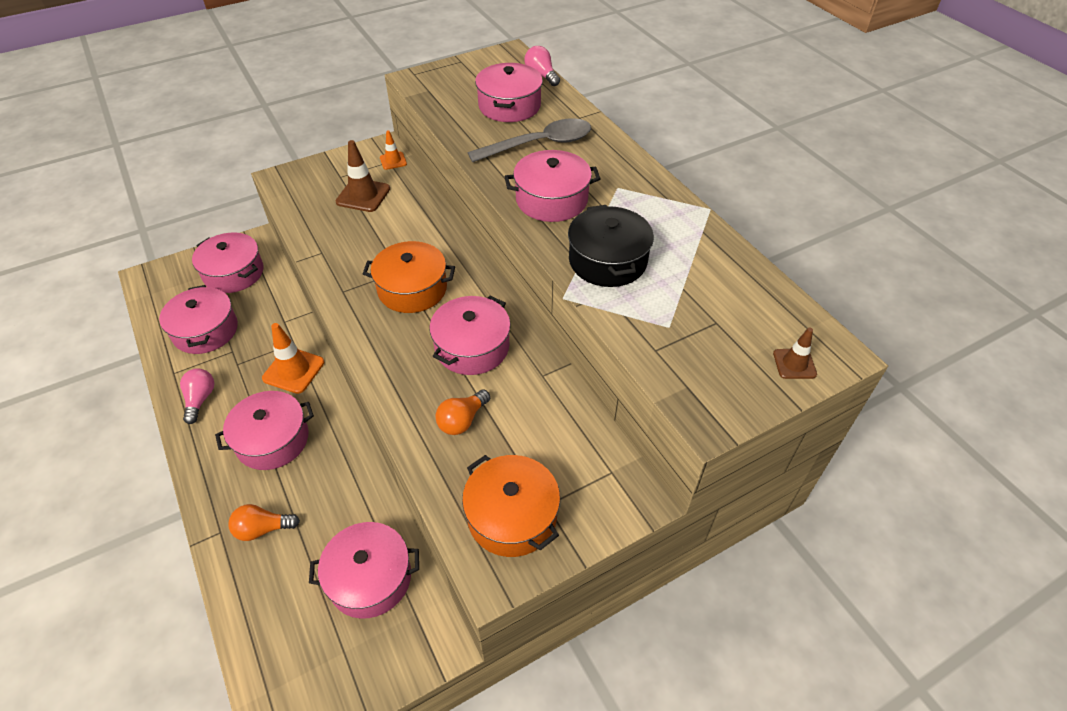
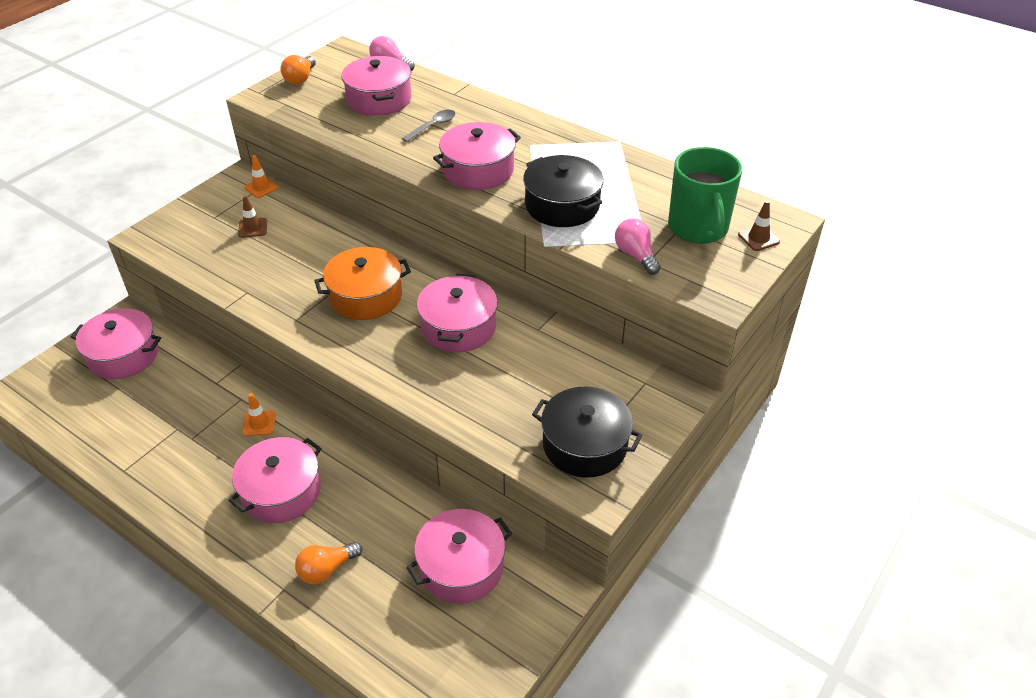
camera: 25 degrees left, 5 degrees down
pink pot [159,285,238,354] -> none
pink light bulb [180,369,214,424] -> pink light bulb moved to [615,218,661,275]
orange traffic cone [262,323,324,394] -> orange traffic cone [242,393,276,436], size x0.58
brown traffic cone [336,140,390,212] -> brown traffic cone [238,195,267,238], size x0.58
orange light bulb [435,390,490,435] -> orange light bulb moved to [281,55,316,85]
orange pot [462,455,560,557] -> black pot [532,387,642,478]
grey spoon [468,118,591,162] -> grey spoon [402,110,455,142], size x0.52
none -> green mug [668,147,742,244]

